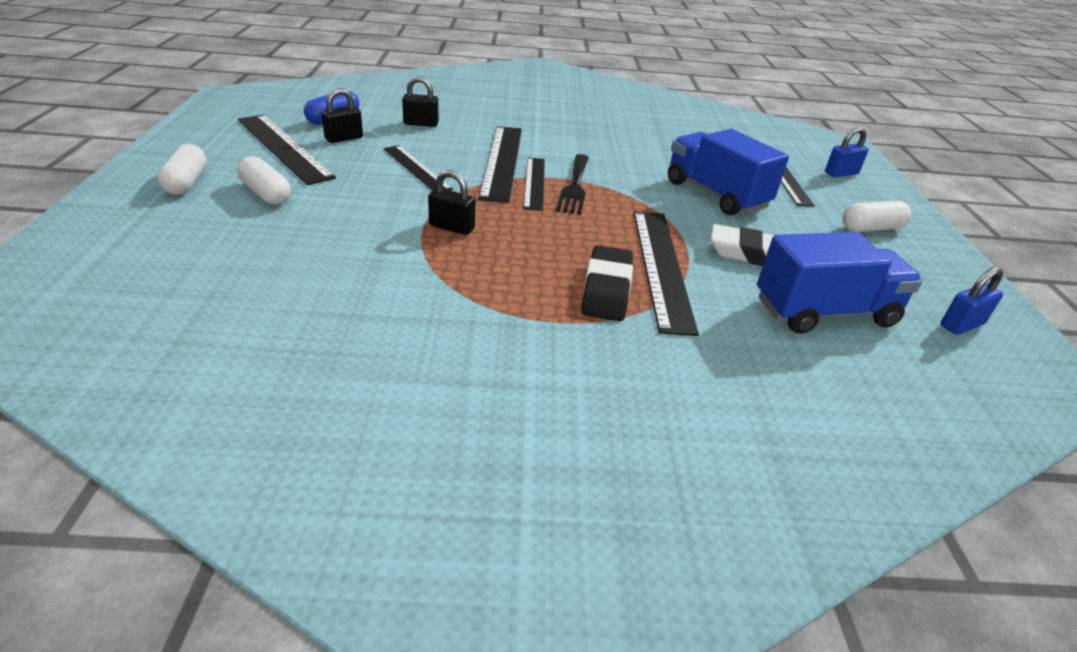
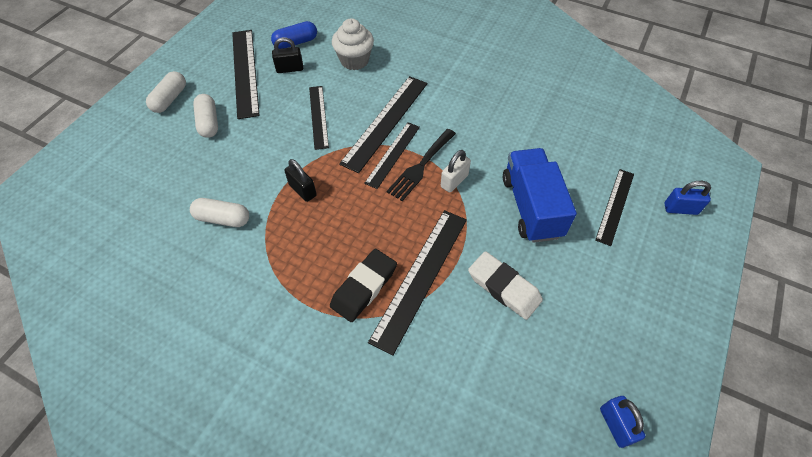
camera: 30 degrees right, 20 degrees up
black padlock [402,76,439,127] -> white cupcake [332,18,374,70]
blue truck [757,232,923,334] -> none
white capsule [842,201,911,232] -> white capsule moved to [190,198,249,227]
blue padlock [941,267,1003,335] -> blue padlock turned 75 degrees clockwise [600,396,645,448]
none -> white padlock [441,150,471,193]

